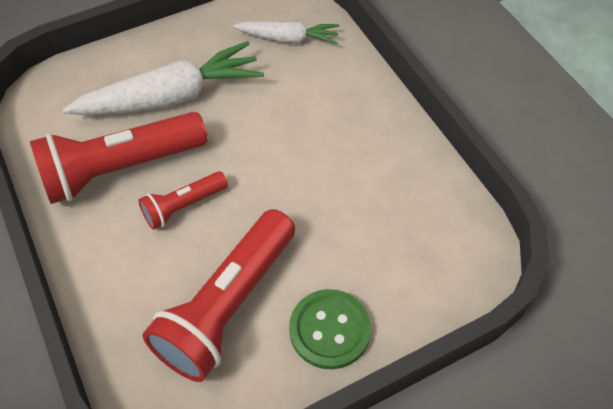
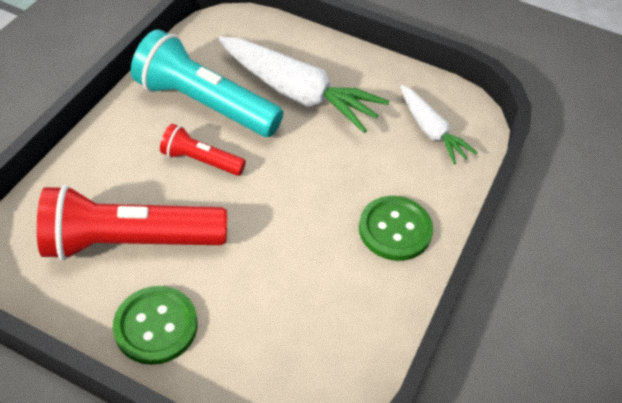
camera: 50 degrees right, 5 degrees down
red flashlight [30,112,207,204] -> turquoise flashlight [131,29,283,137]
none -> green button [359,196,433,261]

